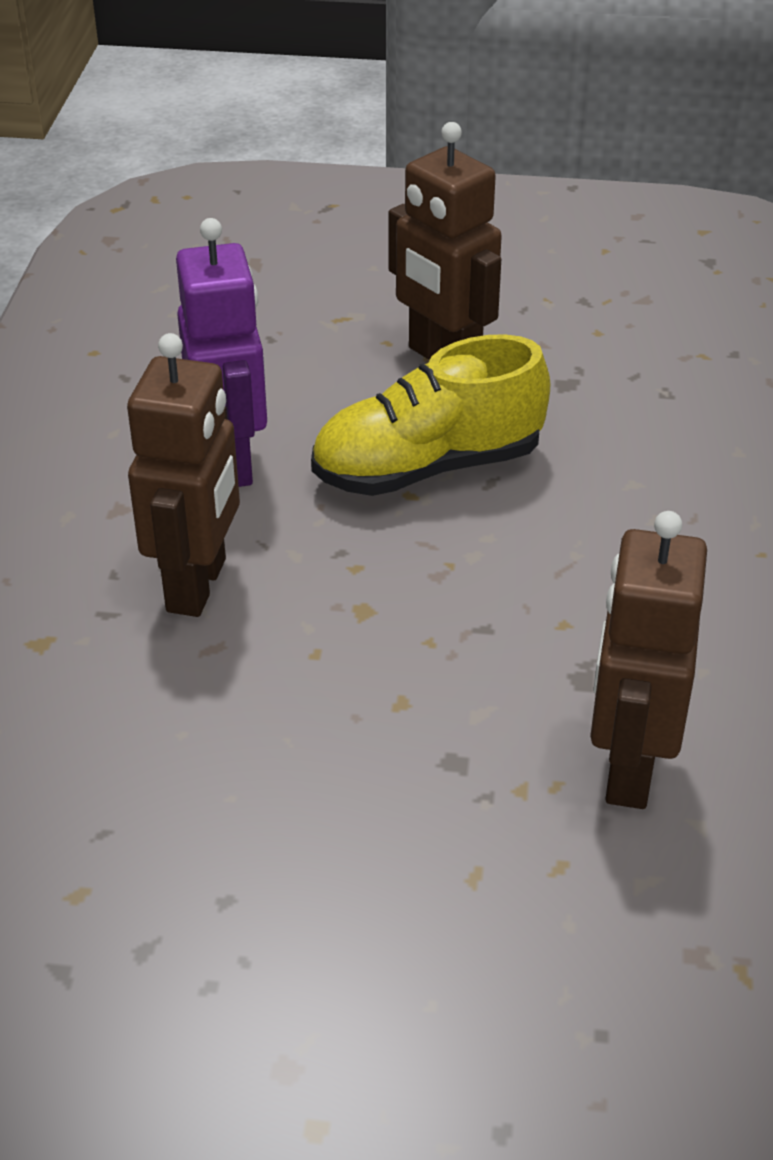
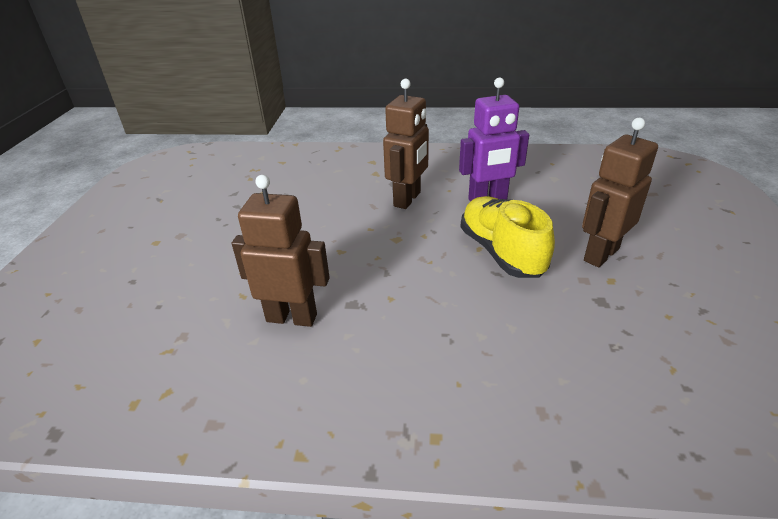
camera: 90 degrees right, 5 degrees down
brown robot [127,333,240,617] -> brown robot turned 75 degrees counterclockwise [383,79,429,209]

